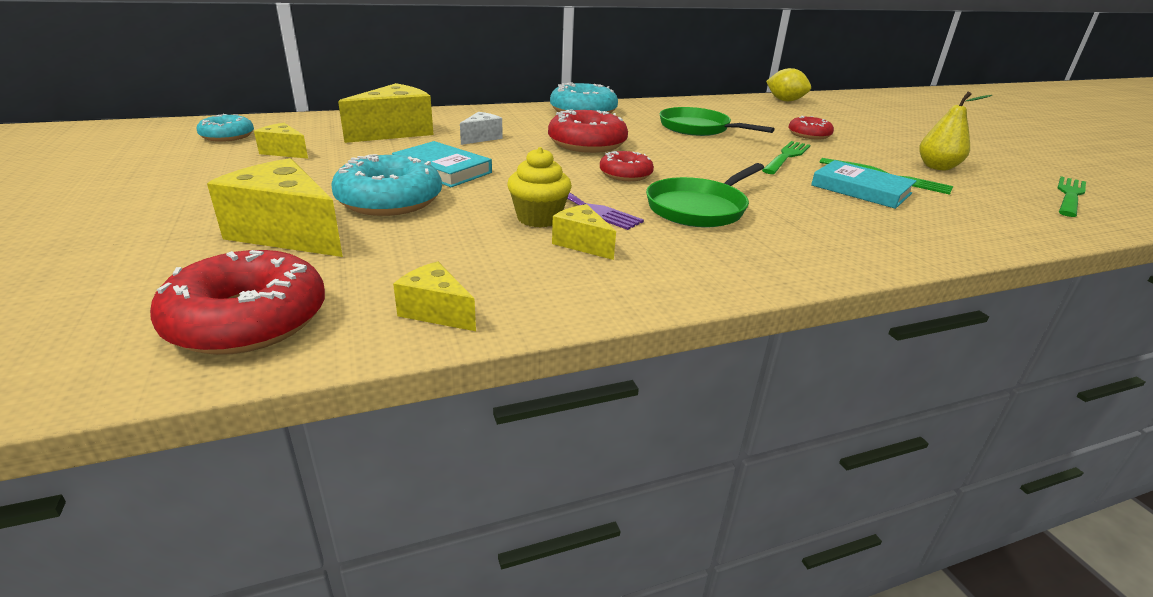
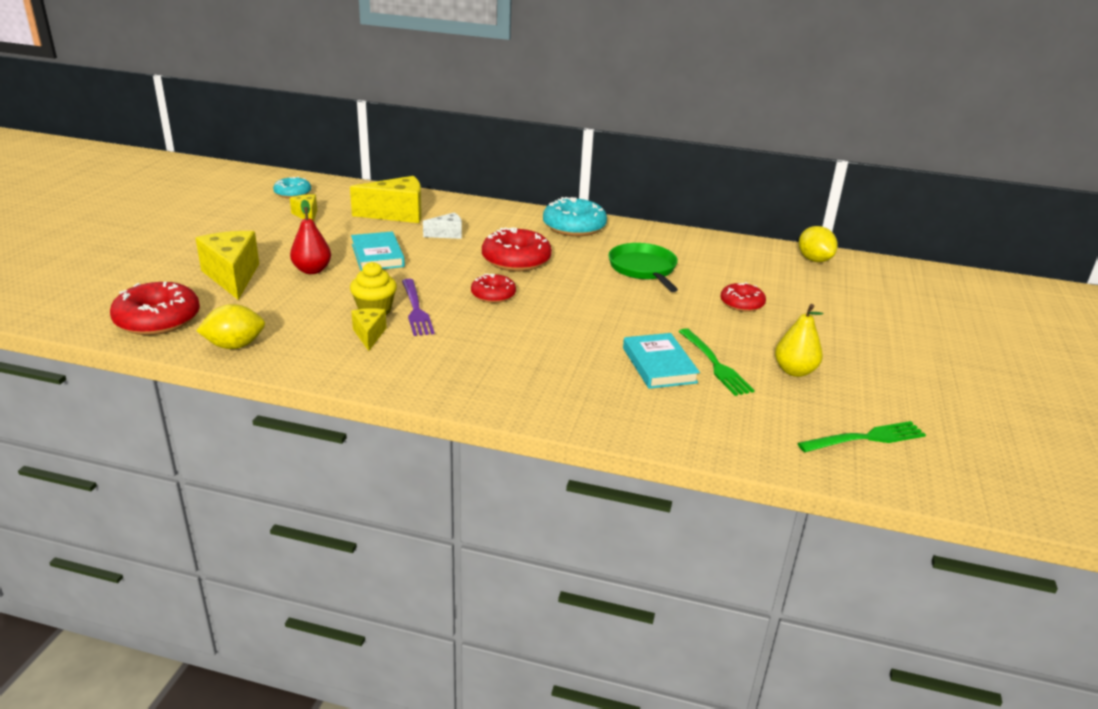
camera: 35 degrees right, 0 degrees up
turquoise donut [332,154,442,216] -> red pear [290,200,331,274]
yellow cheese [393,261,476,331] -> yellow lemon [196,304,265,349]
green pan [646,163,764,228] -> none
green fork [762,141,810,174] -> none

